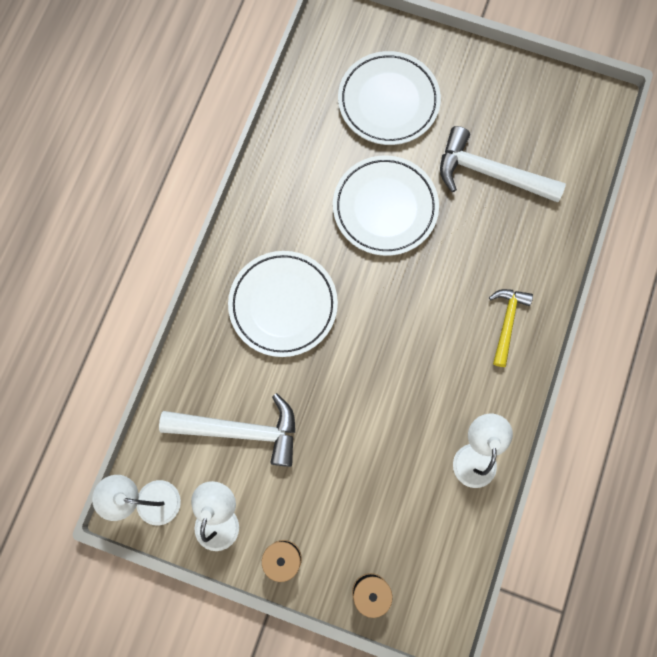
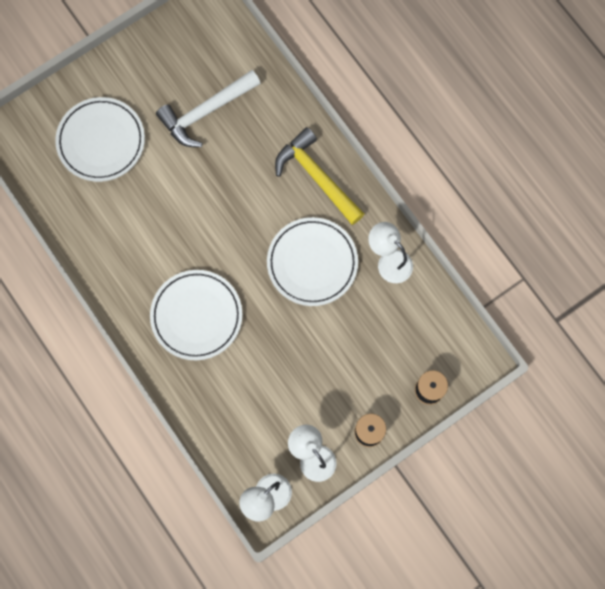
camera: 55 degrees left, 0 degrees up
white hammer [159,393,295,467] -> none
white plate [333,155,439,256] -> white plate moved to [267,217,358,306]
yellow hammer [489,289,533,367] -> yellow hammer [275,127,365,225], size x1.63

